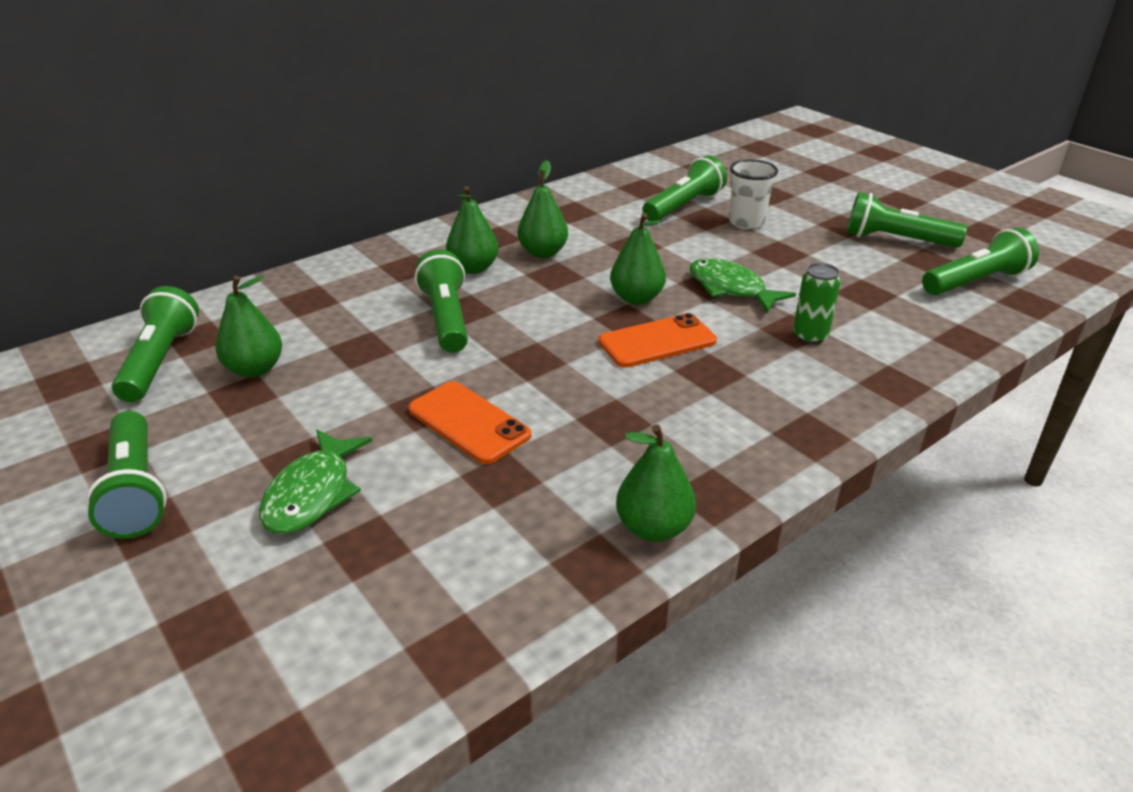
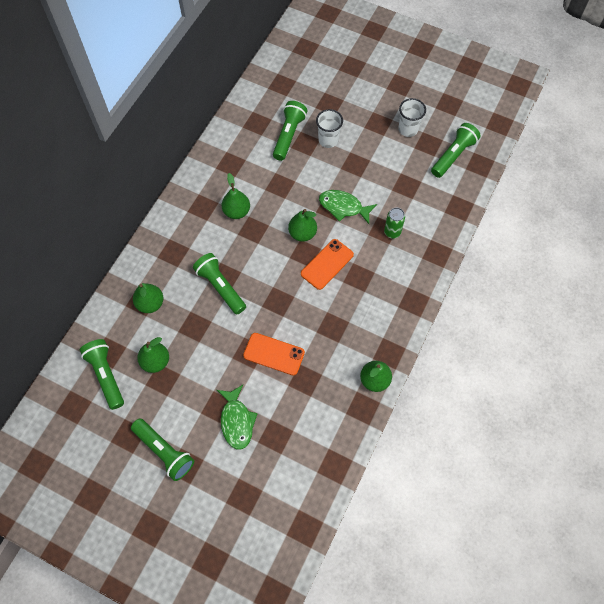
camera: 25 degrees left, 30 degrees up
green pear [446,186,499,274] -> green pear moved to [133,283,163,313]
green flashlight [846,192,967,248] -> white cup [398,98,426,137]

